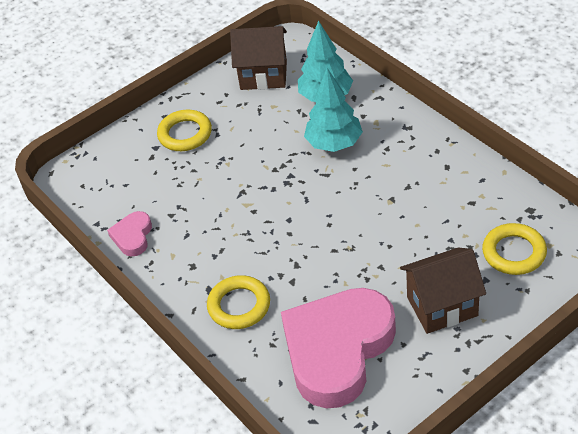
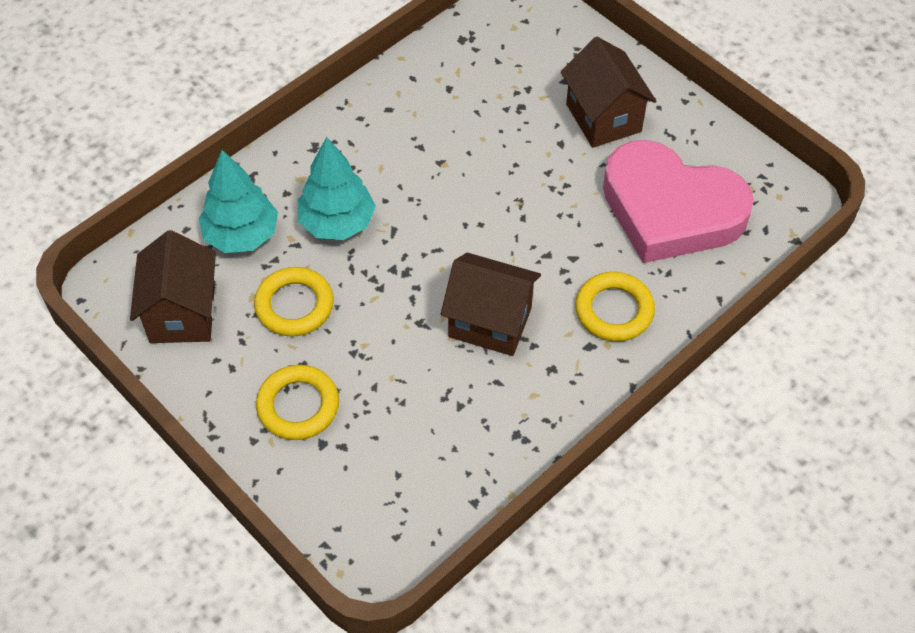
camera: 100 degrees left, 10 degrees up
pink heart [107,211,152,257] -> none
yellow ring [482,223,547,275] -> yellow ring moved to [254,267,334,337]
none -> brown house [441,253,541,356]

